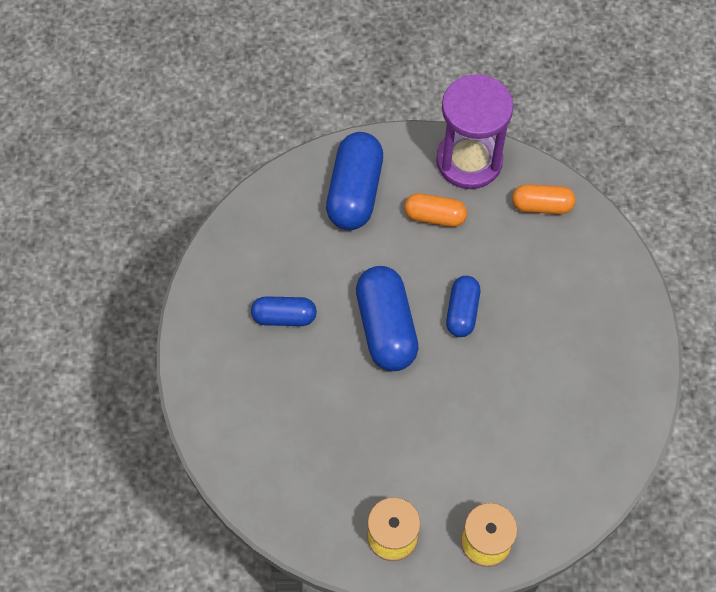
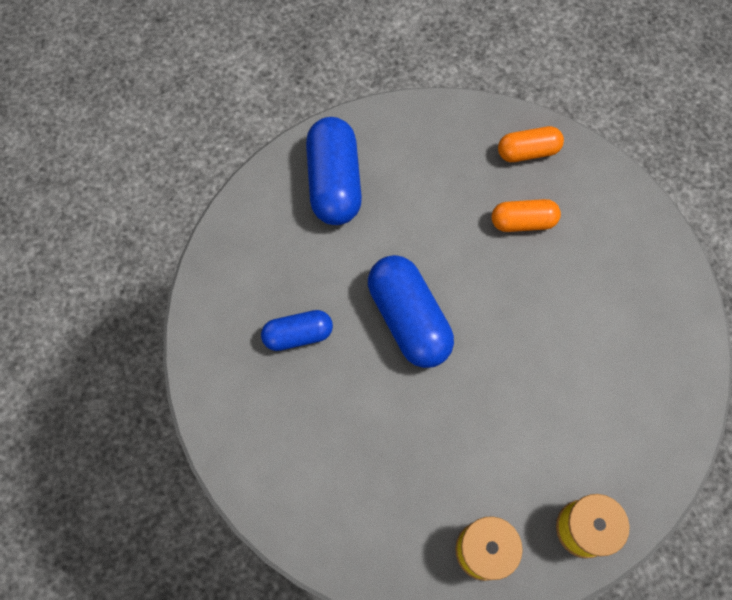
camera: 15 degrees left, 5 degrees up
orange capsule [404,193,467,227] -> orange capsule moved to [492,199,561,232]
purple hourglass [436,74,513,189] -> none
blue capsule [446,276,480,337] -> none

